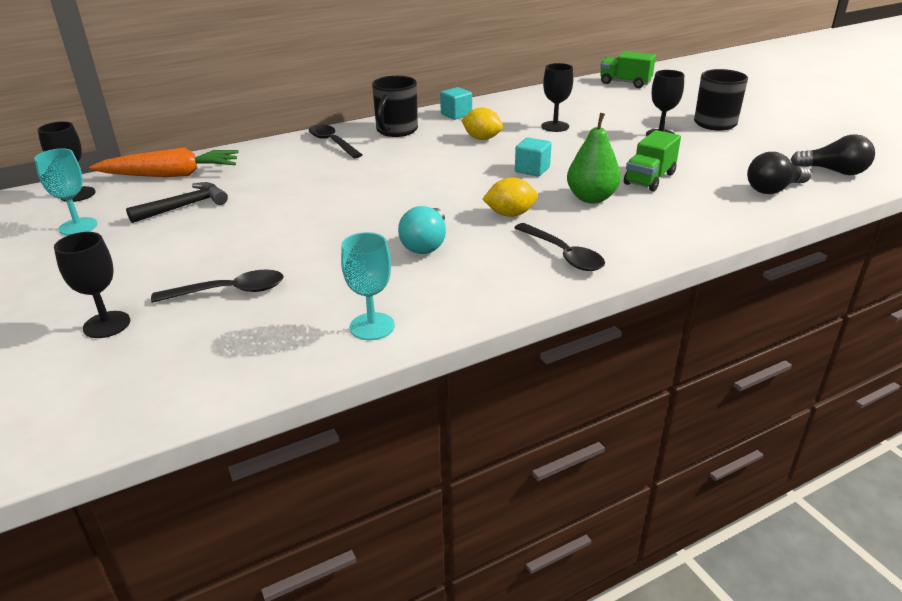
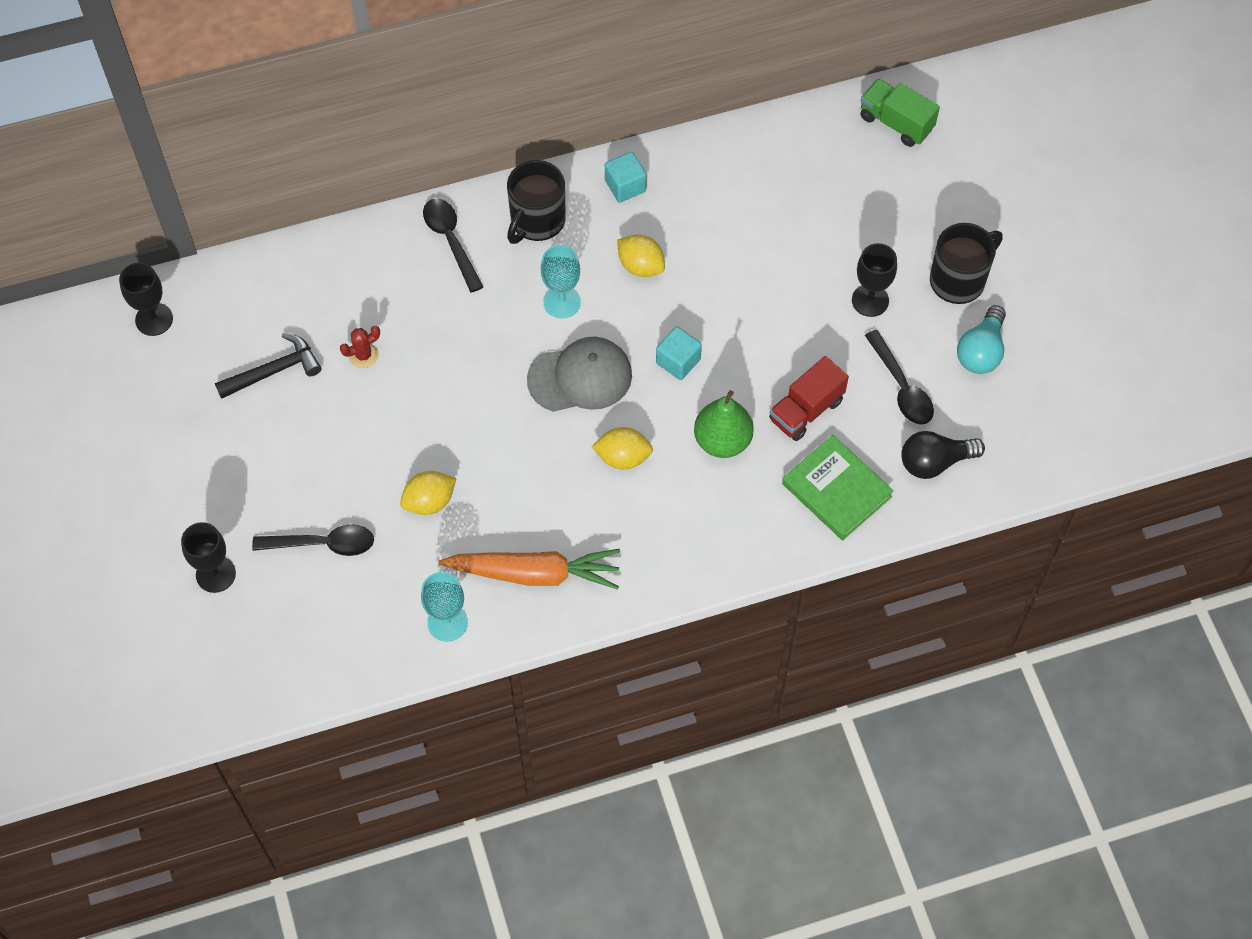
camera: 10 degrees right, 30 degrees up
turquoise goblet [34,148,98,235] -> turquoise goblet moved to [541,245,581,318]
orange carrot [89,148,239,177] -> orange carrot moved to [438,549,620,590]
turquoise light bulb [398,206,446,254] -> turquoise light bulb moved to [957,305,1006,374]
black spoon [514,223,605,271] -> black spoon moved to [865,330,934,425]
black goblet [541,63,573,132] -> none
green truck [624,130,681,191] -> red truck [769,356,849,441]
black light bulb [791,134,875,175] -> none
none -> red cactus [340,326,380,368]
none -> yellow lemon [400,471,456,515]
none -> grey cap [527,337,632,412]
none -> green book [782,435,894,540]

